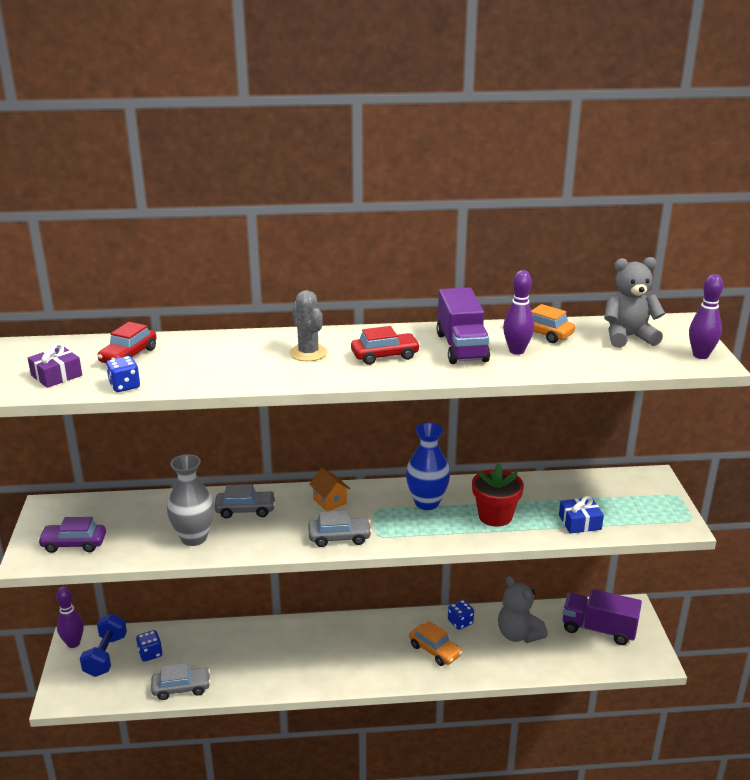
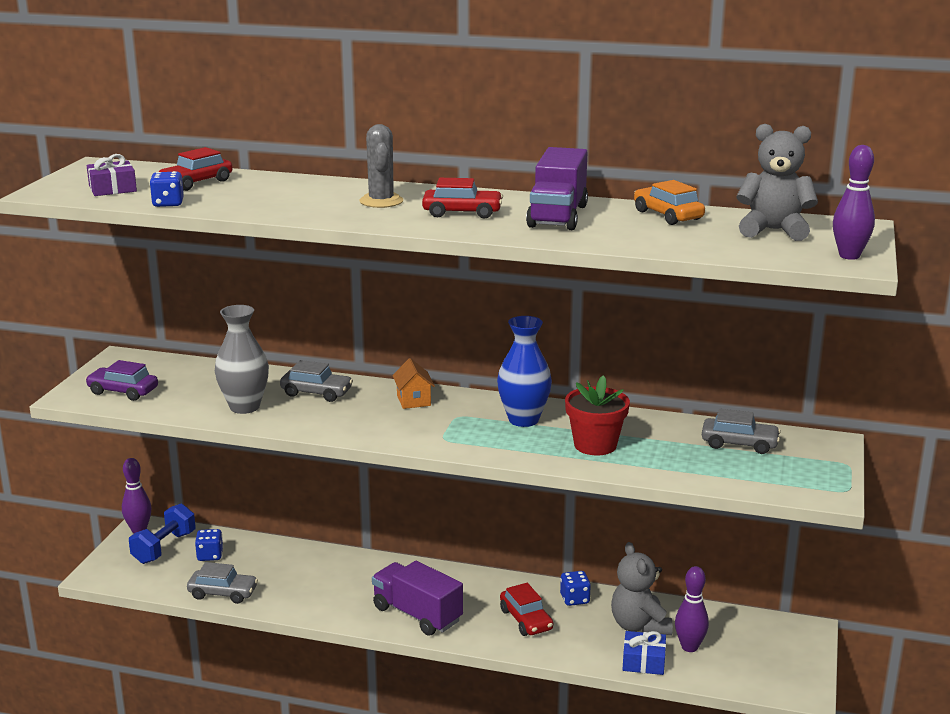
camera: 20 degrees right, 5 degrees down
grey car [308,511,372,547] -> grey car moved to [702,409,781,454]
orange car [409,621,462,666] -> red car [500,583,553,636]
purple bowling pin [503,270,534,355] -> purple bowling pin moved to [675,566,709,652]
blue gift [559,496,604,534] -> blue gift moved to [623,631,666,675]
purple truck [563,589,642,645] -> purple truck moved to [372,561,463,636]

